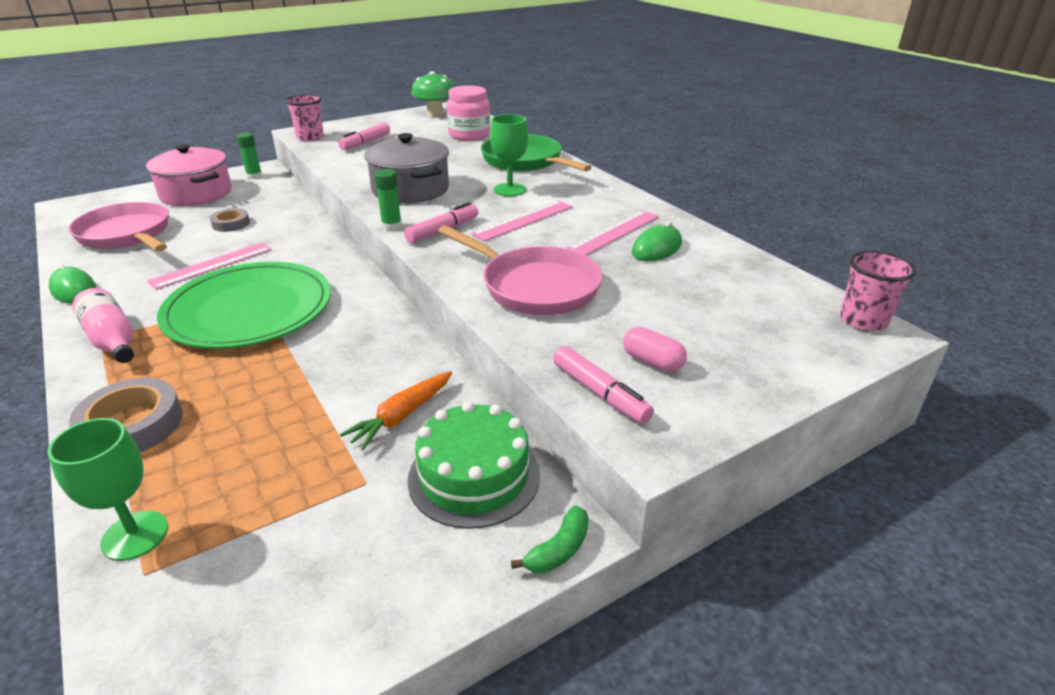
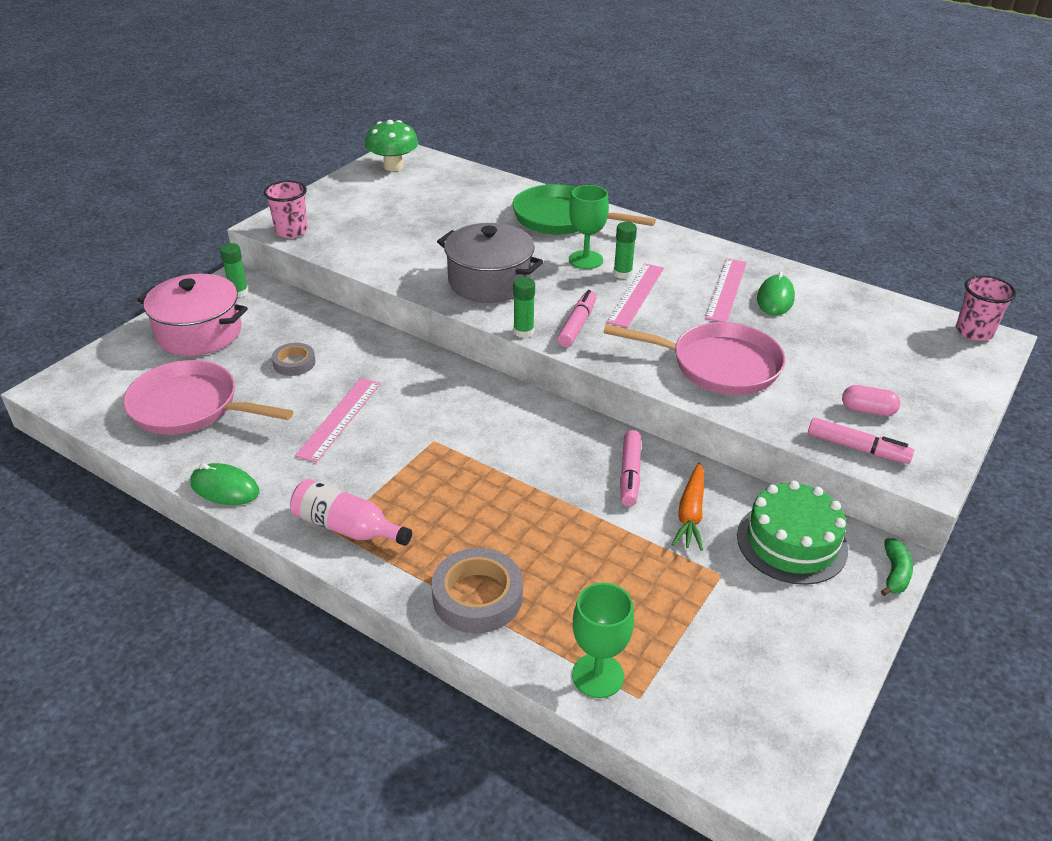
camera: 25 degrees left, 5 degrees up
green plate [157,262,331,349] -> none
pink marker [339,123,390,150] -> pink marker moved to [620,430,642,507]
pink jar [447,85,490,141] -> none
none -> green glue stick [613,222,637,279]

